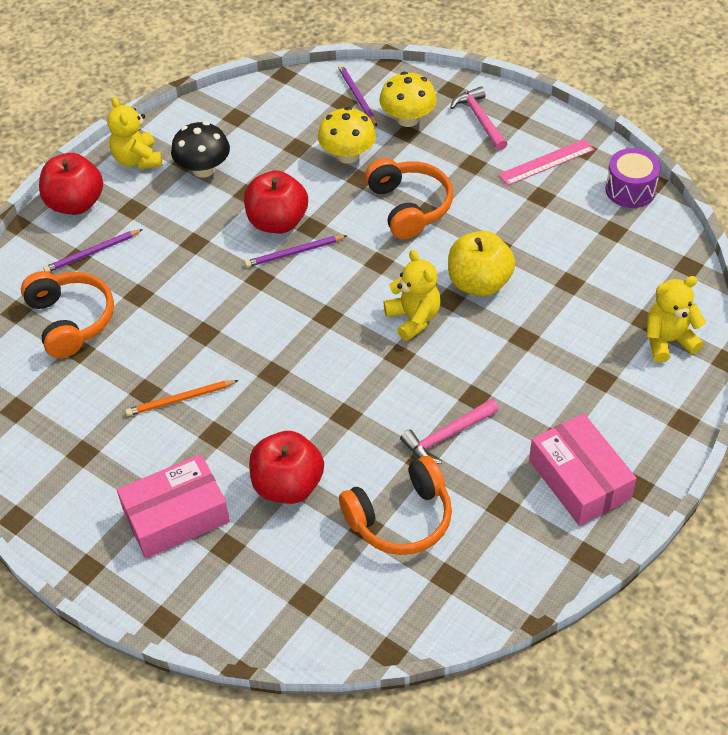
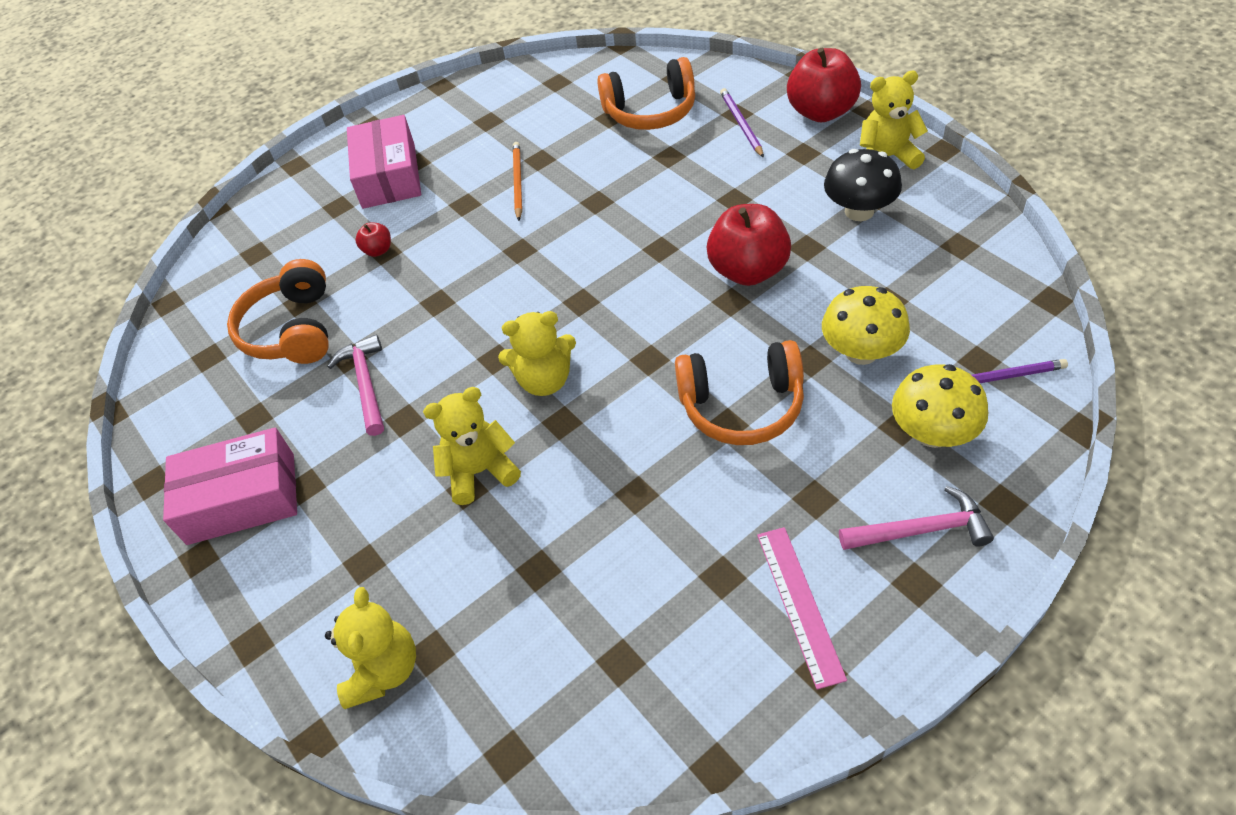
camera: 110 degrees right, 0 degrees up
purple pencil [245,235,348,267] -> none
red apple [249,431,324,504] -> red apple [355,223,391,257], size x0.46
yellow apple [448,231,515,296] -> none
purple drum [605,148,661,208] -> none
none -> yellow teddy bear [423,387,521,505]

